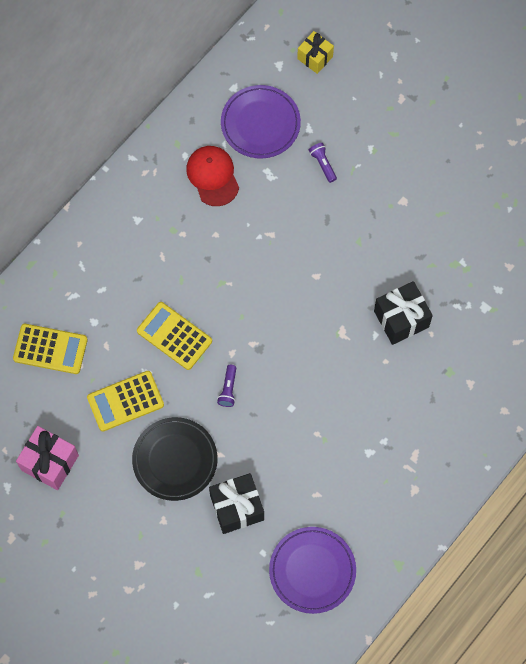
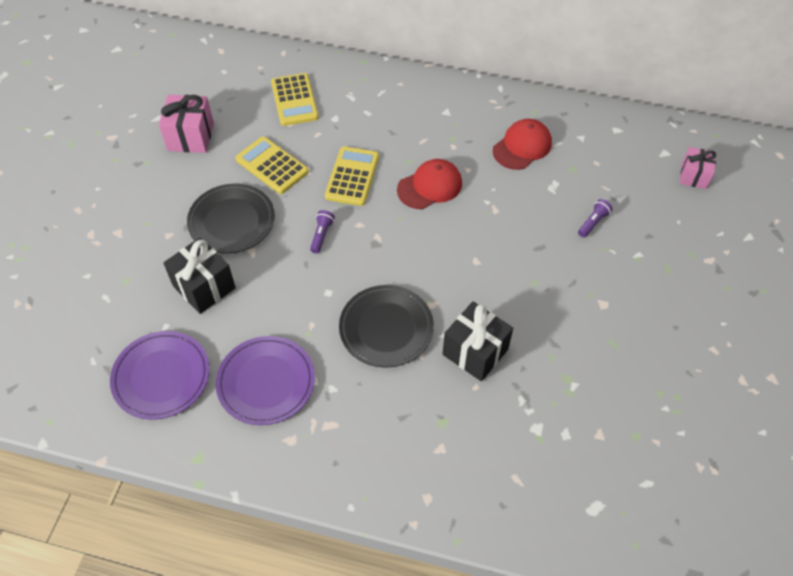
camera: 65 degrees right, 15 degrees down
purple flashlight [217,365,236,407] -> purple flashlight turned 120 degrees clockwise [310,210,335,253]
purple plate [221,85,301,158] -> purple plate moved to [216,336,315,425]
yellow gift [297,31,334,74] -> pink gift [680,147,716,189]
none -> black plate [339,285,434,368]
none -> red cap [397,159,462,209]

